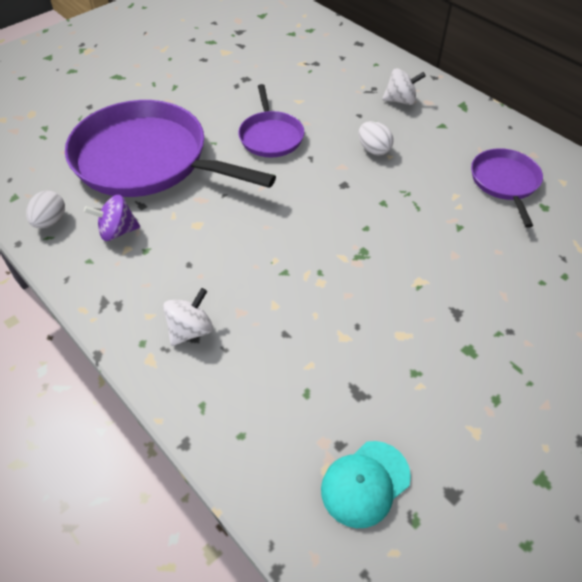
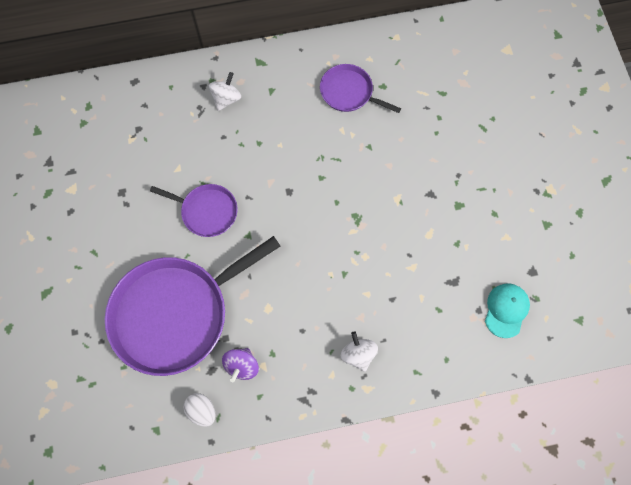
camera: 60 degrees left, 20 degrees up
turquoise cap [321,441,411,528] -> turquoise cap turned 150 degrees counterclockwise [485,283,530,338]
white egg [359,121,393,156] -> none

